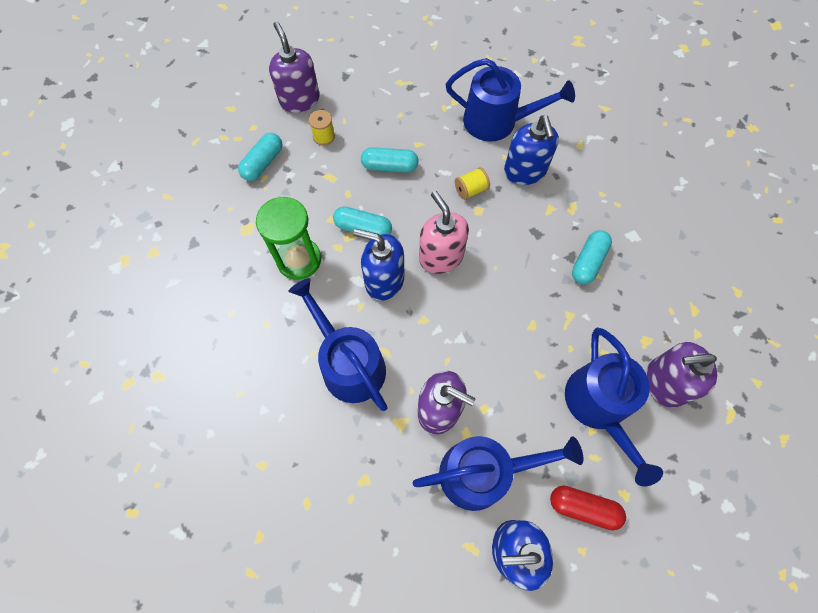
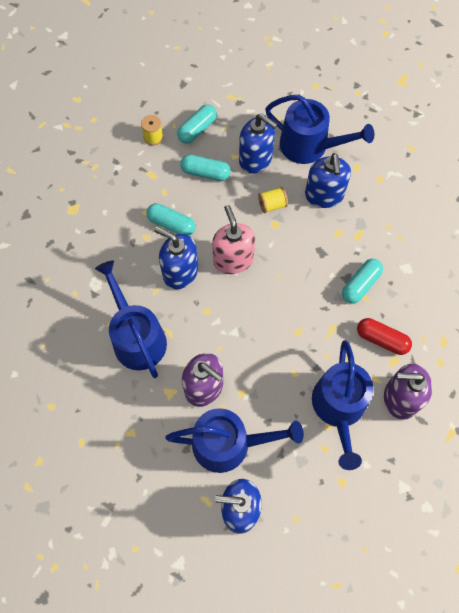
camera: 10 degrees right, 0 degrees up
turquoise capsule [238,133,282,181] -> turquoise capsule moved to [177,104,217,143]
green hourglass [256,197,321,280] -> none
purple soap dispenser [269,22,320,113] -> none
red capsule [550,486,626,530] -> red capsule moved to [357,318,412,355]
none -> blue soap dispenser [239,114,278,174]

